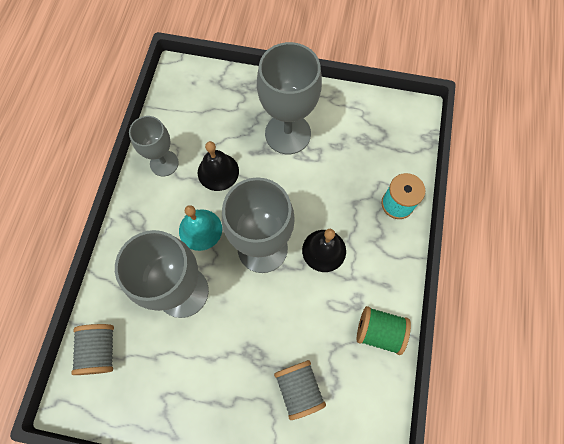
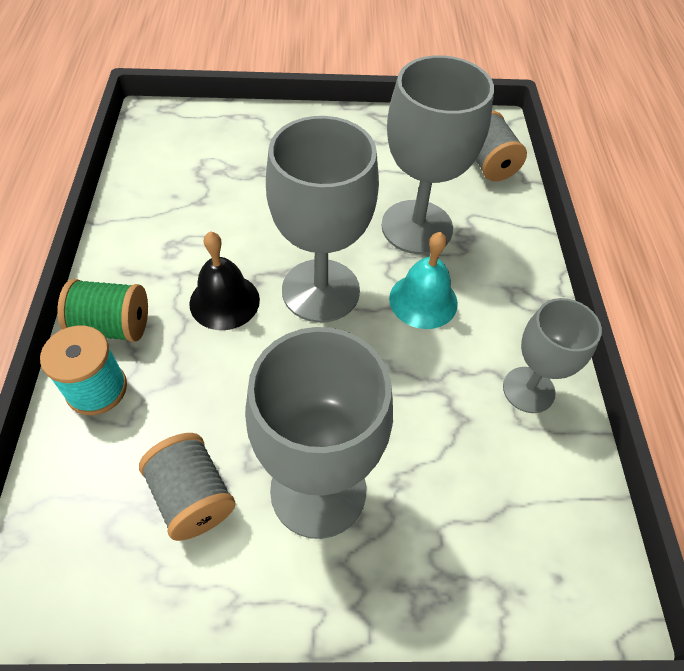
camera: 165 degrees right, 15 degrees down
black bell [198,141,239,191] -> none
grey spool [274,360,326,420] -> grey spool moved to [139,433,235,541]
green spool [357,306,411,355] -> green spool moved to [57,279,148,342]

